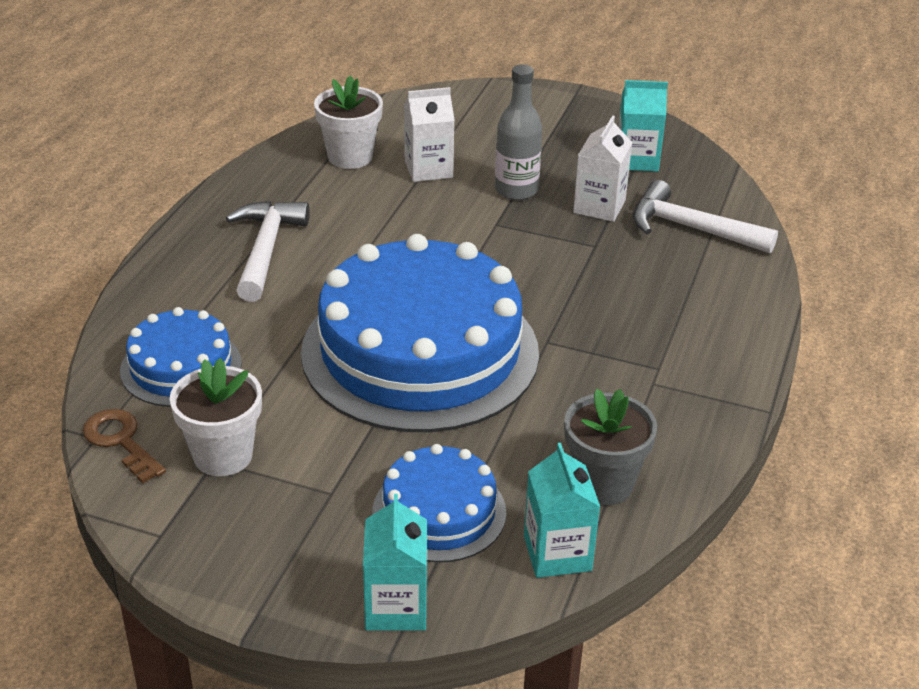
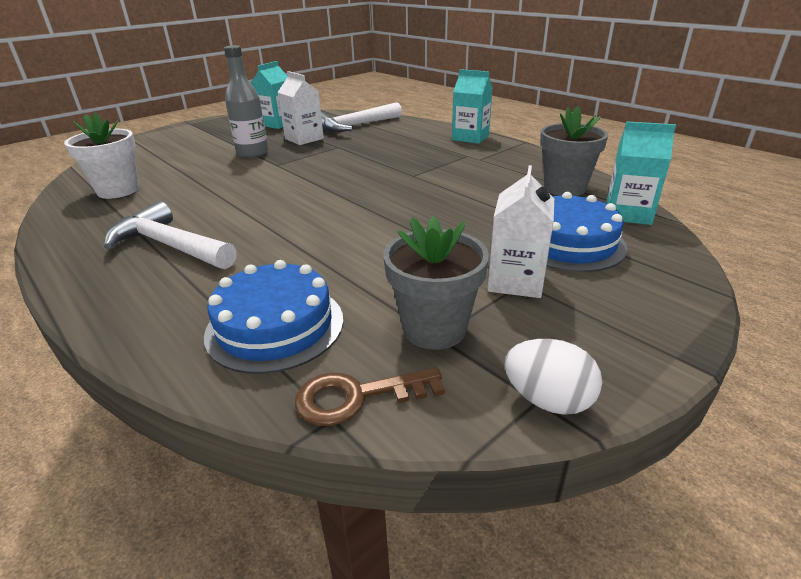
camera: 60 degrees left, 5 degrees down
white flower pot [170,358,262,476] -> grey flower pot [384,216,489,350]
blue cake [301,234,539,432] -> none
turquoise carton [363,494,427,631] -> turquoise carton moved to [452,69,493,144]
white carton [404,87,455,182] -> white carton moved to [487,165,554,298]
none -> white egg [504,339,602,415]

